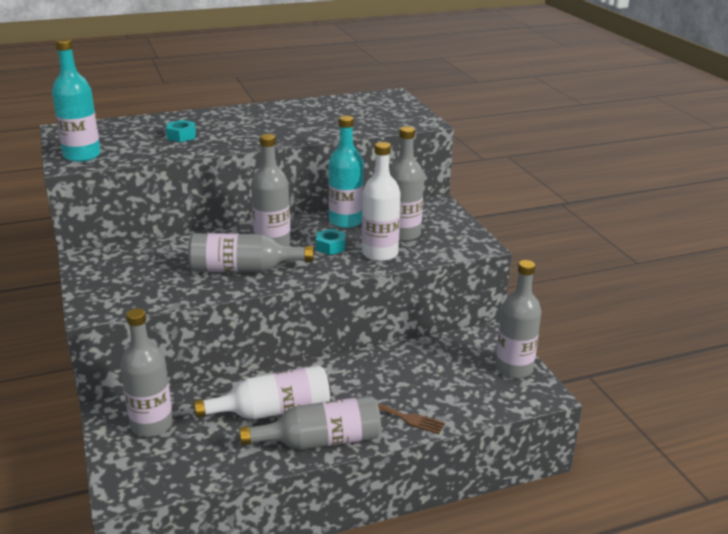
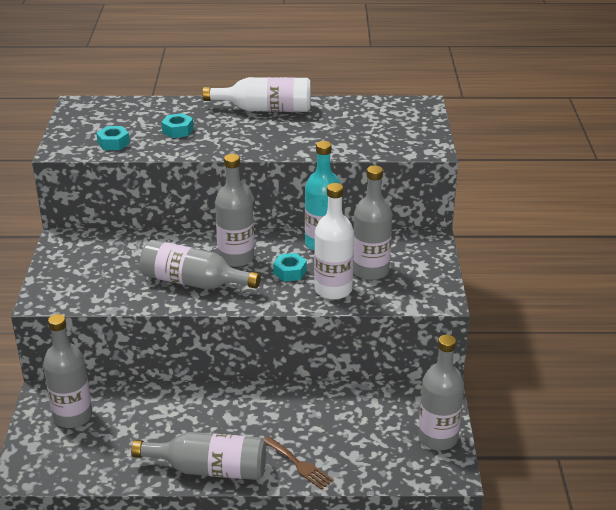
camera: 20 degrees right, 5 degrees up
turquoise bottle [52,38,101,162] -> none
white bottle [194,365,330,419] -> white bottle moved to [202,77,311,112]
none -> turquoise nut [96,126,130,150]

